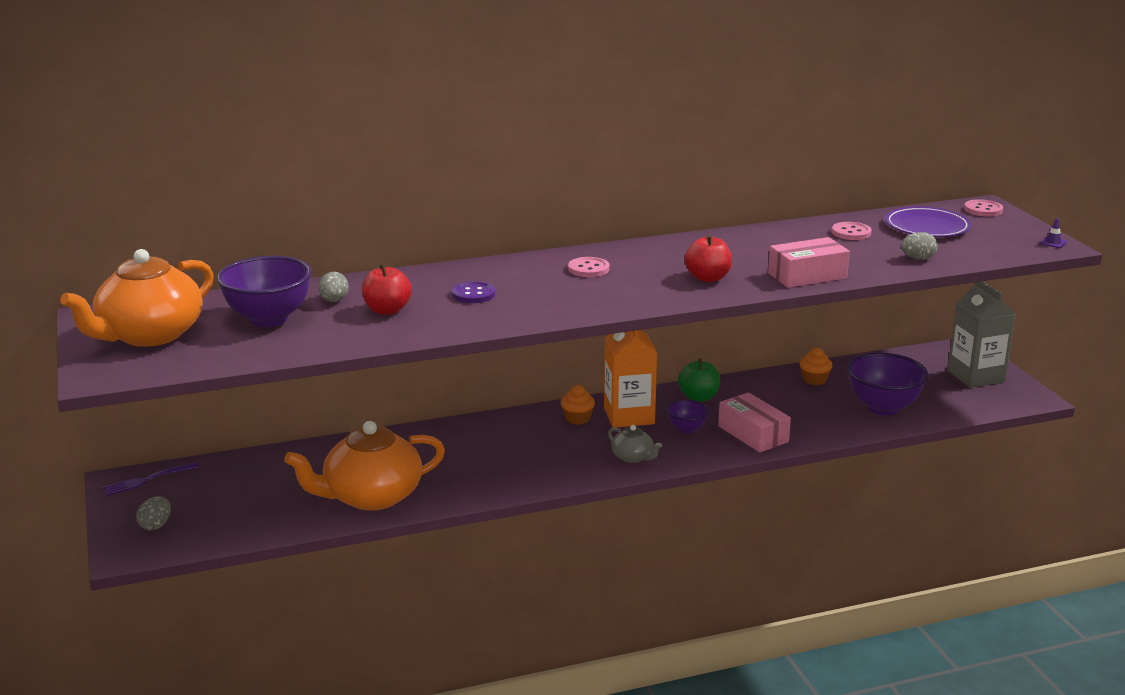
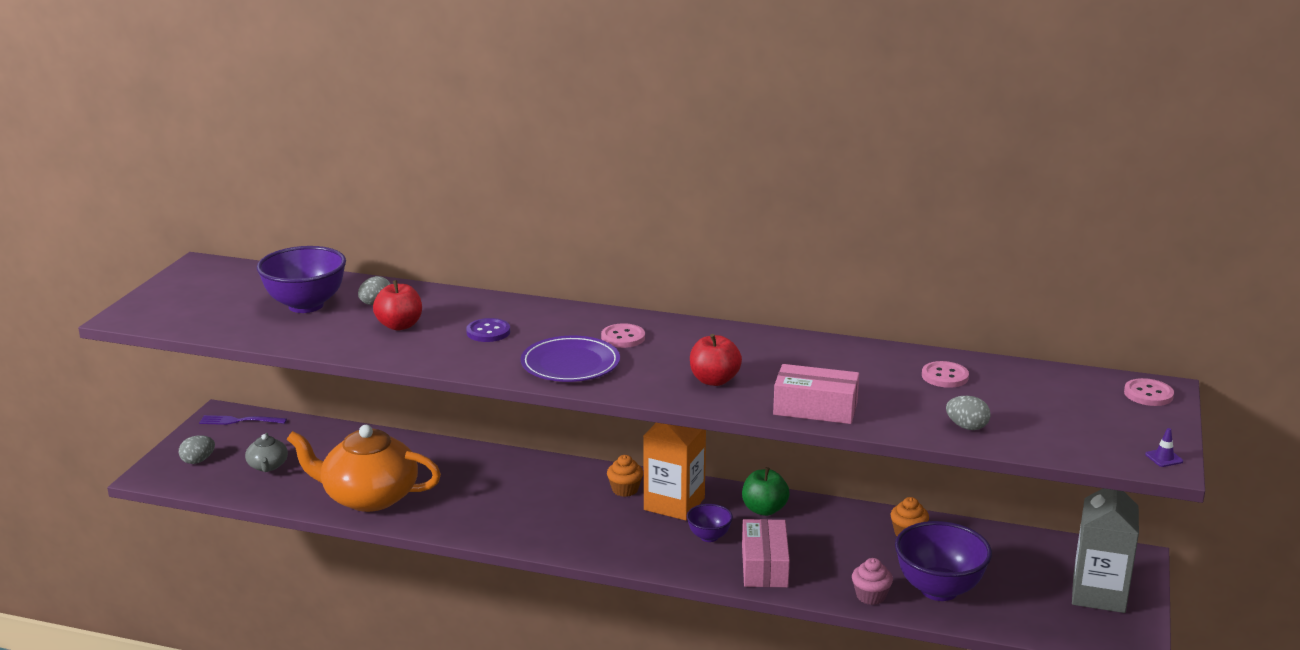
camera: 35 degrees right, 0 degrees up
orange teapot [60,249,214,347] -> none
grey teapot [608,425,662,463] -> grey teapot moved to [245,433,288,472]
purple plate [885,207,971,237] -> purple plate moved to [521,336,620,382]
none -> pink cupcake [852,558,893,605]

